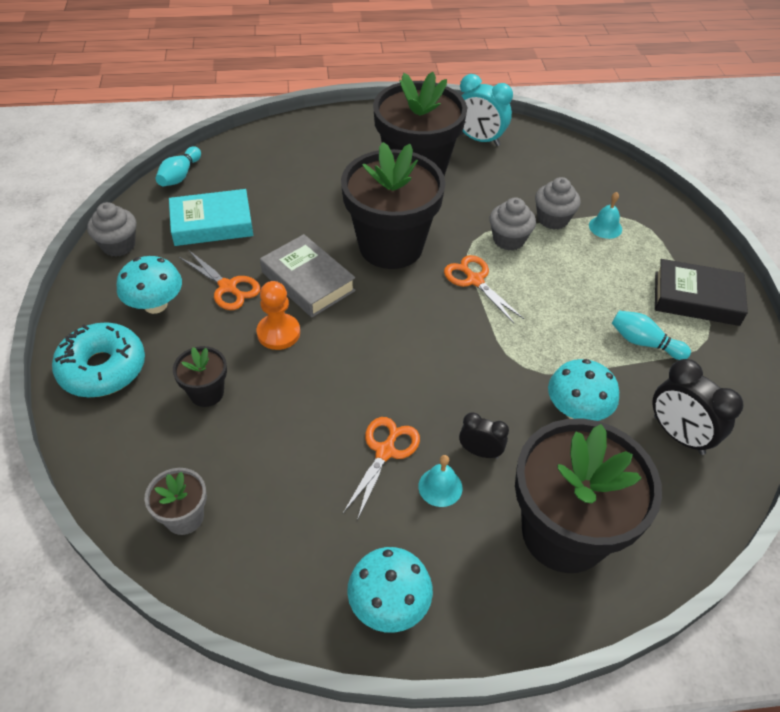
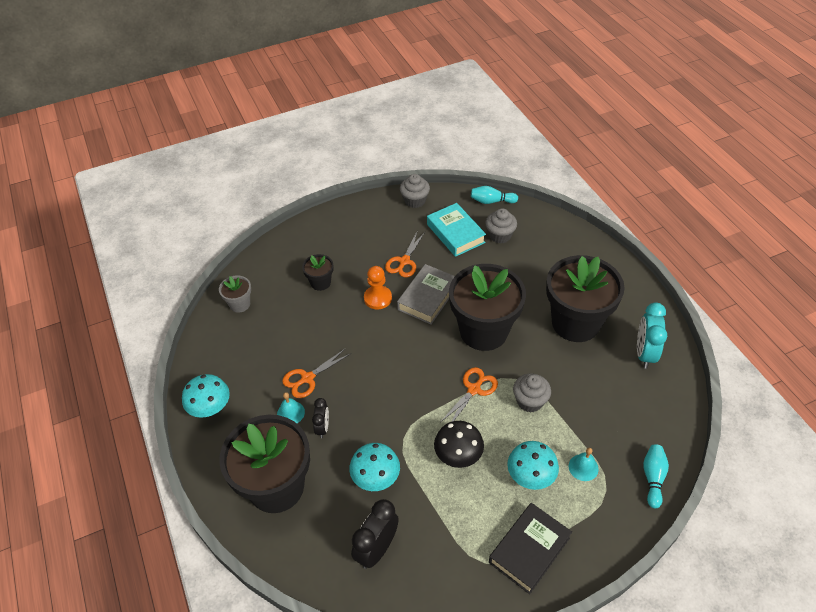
camera: 75 degrees right, 0 degrees up
turquoise donut [52,322,145,397] -> none
turquoise mushroom [117,256,182,314] -> turquoise mushroom moved to [507,441,559,490]
orange scissors [343,417,420,521] -> orange scissors turned 135 degrees clockwise [282,348,350,398]
grey cupcake [535,177,581,229] -> grey cupcake moved to [485,208,517,243]
turquoise bowling pin [612,310,691,360] -> turquoise bowling pin moved to [643,445,669,508]
black book [655,259,748,326] -> black book turned 45 degrees clockwise [489,503,572,594]
none -> black mushroom [434,421,484,468]

